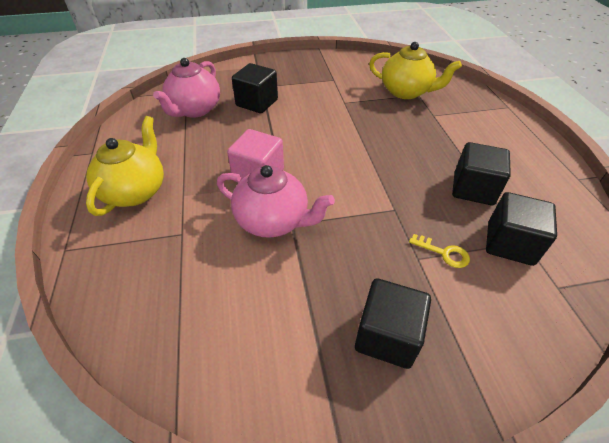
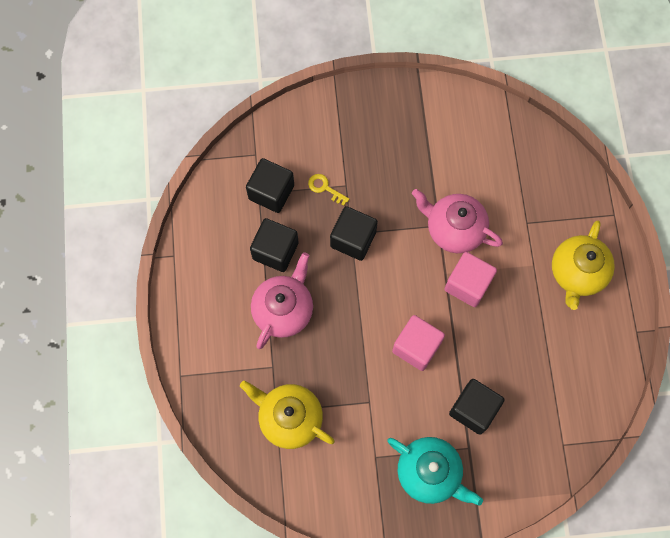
camera: 175 degrees left, 25 degrees up
pink teapot [153,58,220,118] -> pink teapot moved to [251,252,313,349]
black cube [355,278,431,369] -> black cube moved to [330,206,378,261]
none -> turquoise teapot [387,437,483,506]
none -> pink cube [392,315,445,371]

